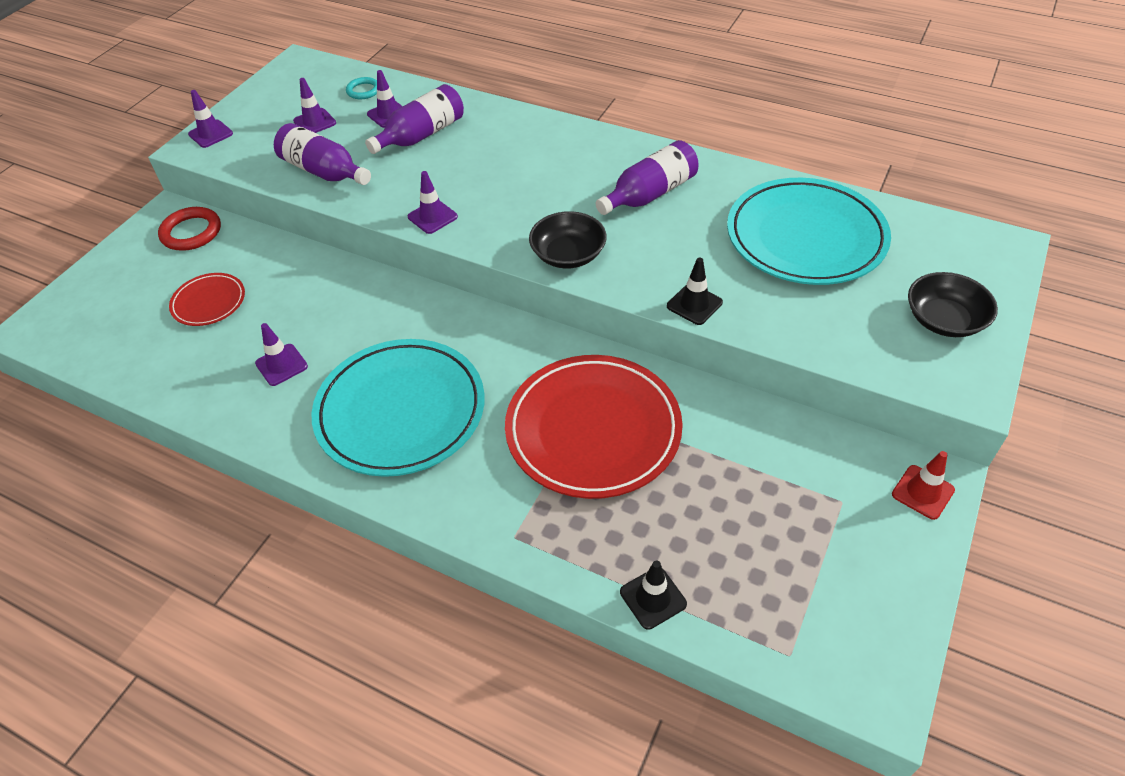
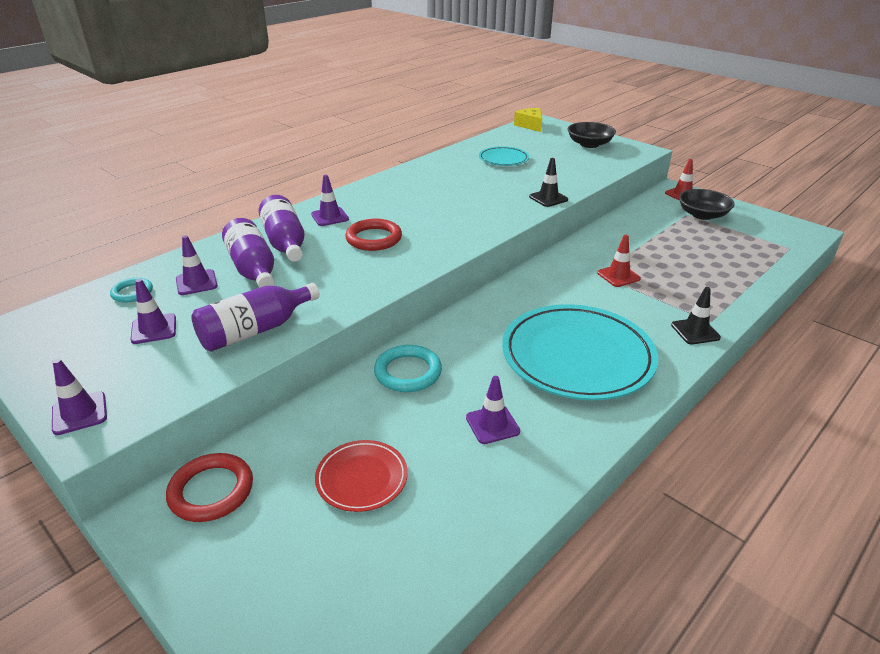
camera: 75 degrees left, 15 degrees down
purple traffic cone [408,171,458,234] -> purple traffic cone moved to [311,175,349,226]
red plate [505,355,683,499] -> red traffic cone [597,235,641,287]
black bowl [529,211,607,268] -> black bowl moved to [679,189,735,220]
purple bottle [596,140,698,215] -> purple bottle moved to [259,195,305,262]
black traffic cone [620,561,687,630] -> black traffic cone moved to [671,287,721,344]
turquoise plate [727,178,891,285] -> turquoise plate [479,146,529,166], size x0.49
none -> red ring [345,219,402,251]
none -> turquoise ring [374,345,442,392]
none -> yellow cheese [514,108,542,132]

